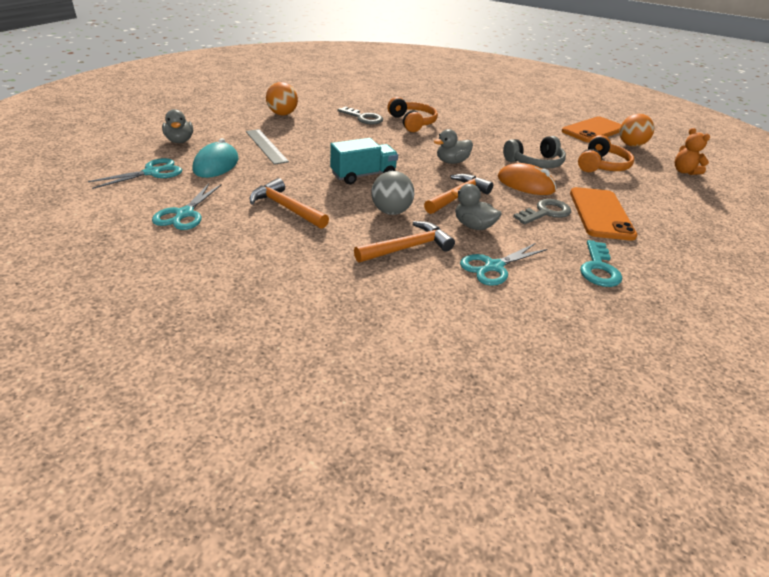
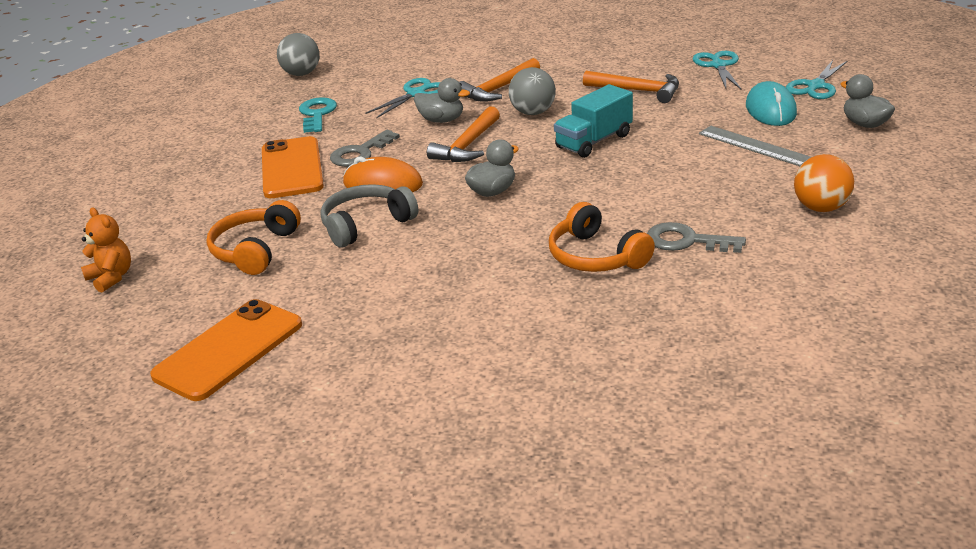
camera: 170 degrees right, 5 degrees down
orange ball [619,114,654,147] -> none
none -> grey ball [277,33,320,76]

